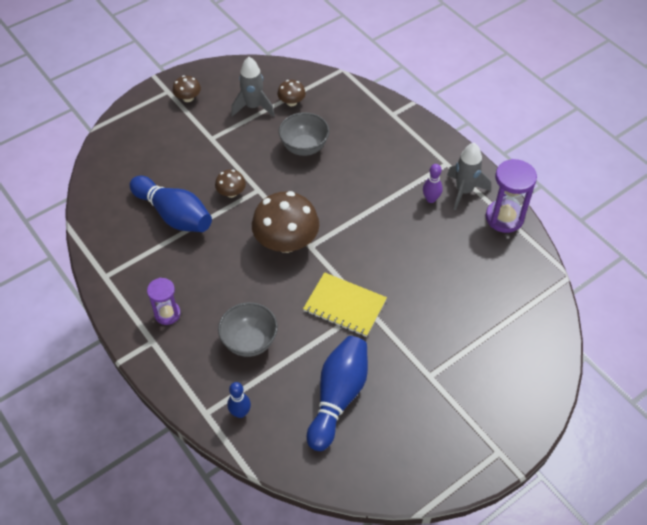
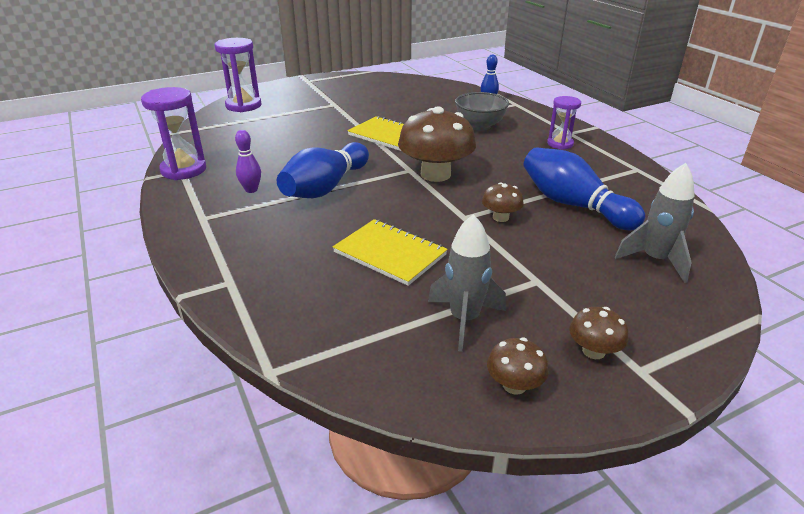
camera: 170 degrees left, 20 degrees down
brown mushroom [277,80,306,106] -> brown mushroom moved to [487,338,549,395]
grey bowl [279,112,329,156] -> yellow notebook [333,219,448,286]
blue bowling pin [307,336,368,451] -> blue bowling pin moved to [277,142,369,198]
grey rocket [447,143,491,210] -> grey rocket moved to [615,163,695,283]
none -> purple hourglass [214,38,261,112]

